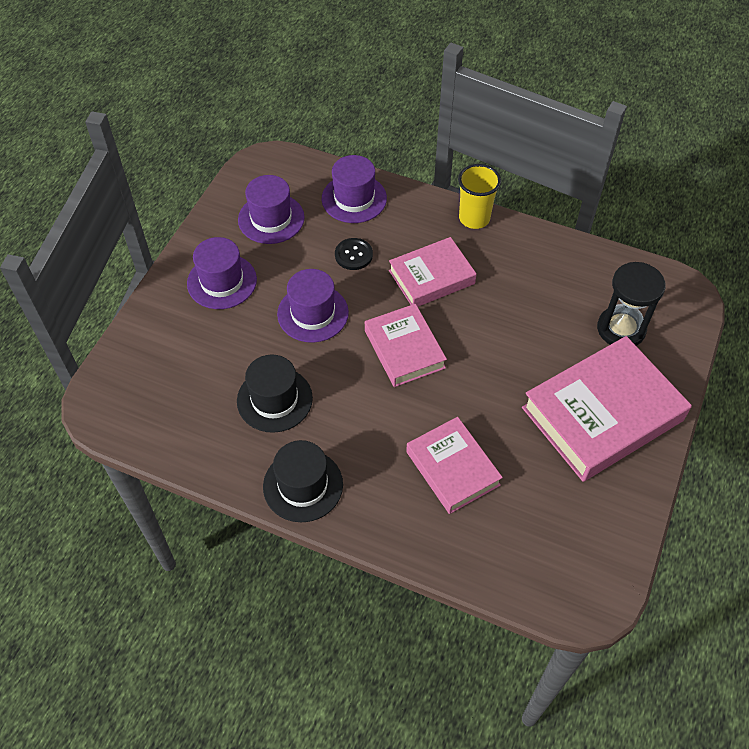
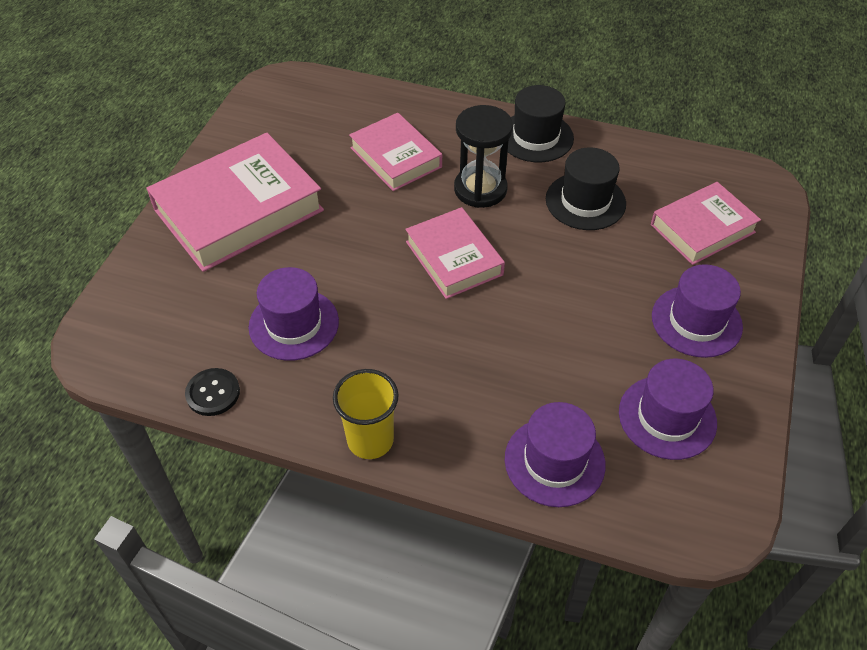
camera: 175 degrees right, 5 degrees down
purple hat [277,269,349,343] -> purple hat moved to [249,267,339,361]
black button [335,238,373,270] -> black button moved to [185,368,240,416]
pink book [389,237,477,307] -> pink book moved to [651,182,761,265]
black hourglass [597,262,666,346] -> black hourglass moved to [454,105,513,208]

